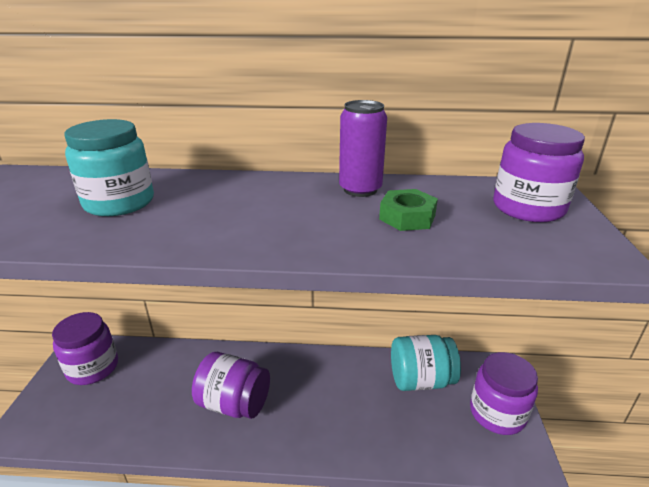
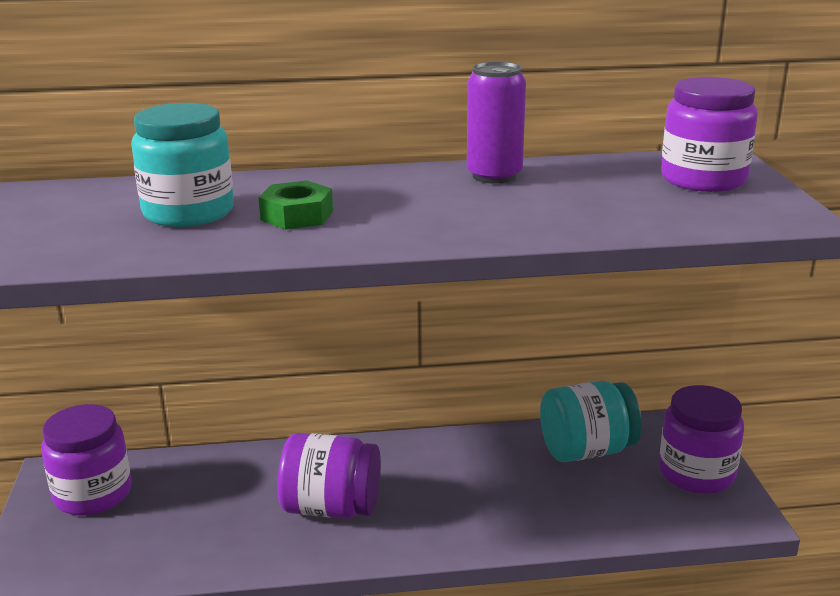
camera: 10 degrees left, 5 degrees down
green nut [379,189,438,231] -> green nut moved to [258,180,333,230]

